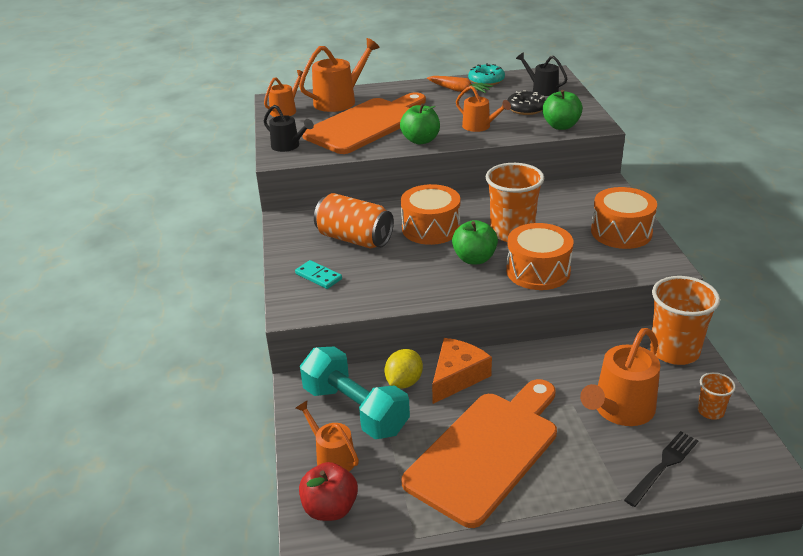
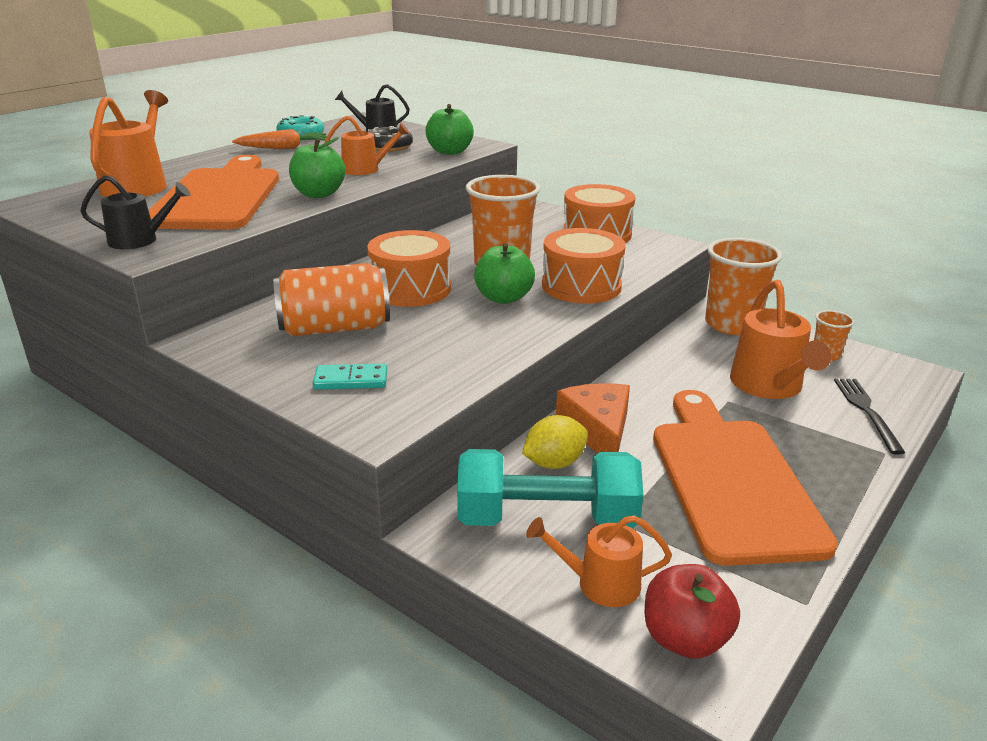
camera: 45 degrees left, 5 degrees down
orange watering can [264,70,303,117] -> none
yellow lemon [384,349,423,389] -> yellow lemon turned 75 degrees clockwise [522,415,588,469]

